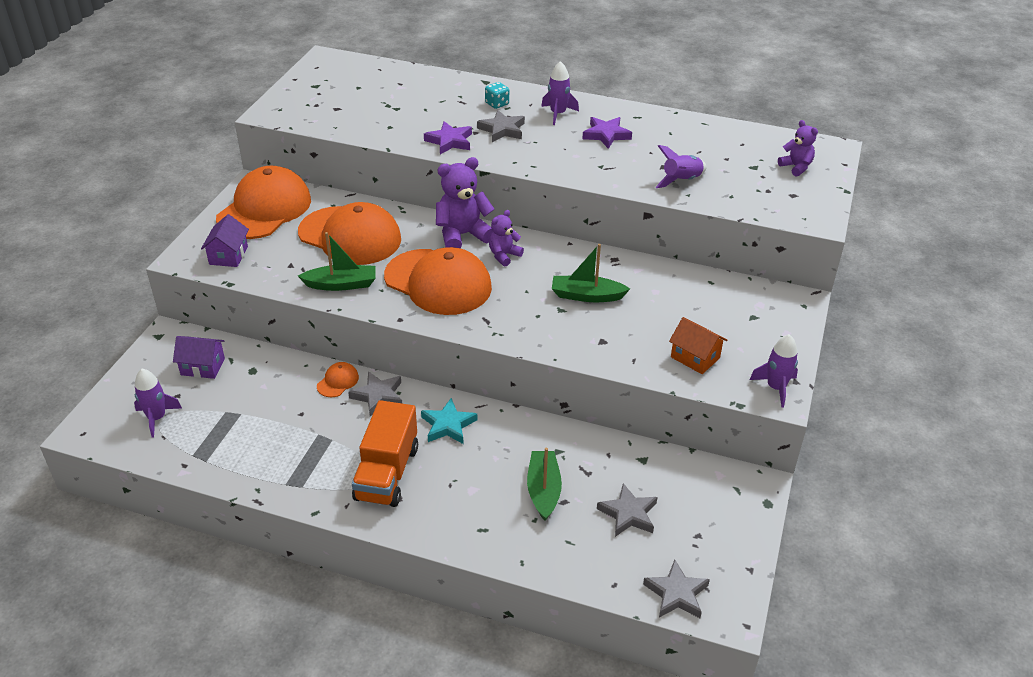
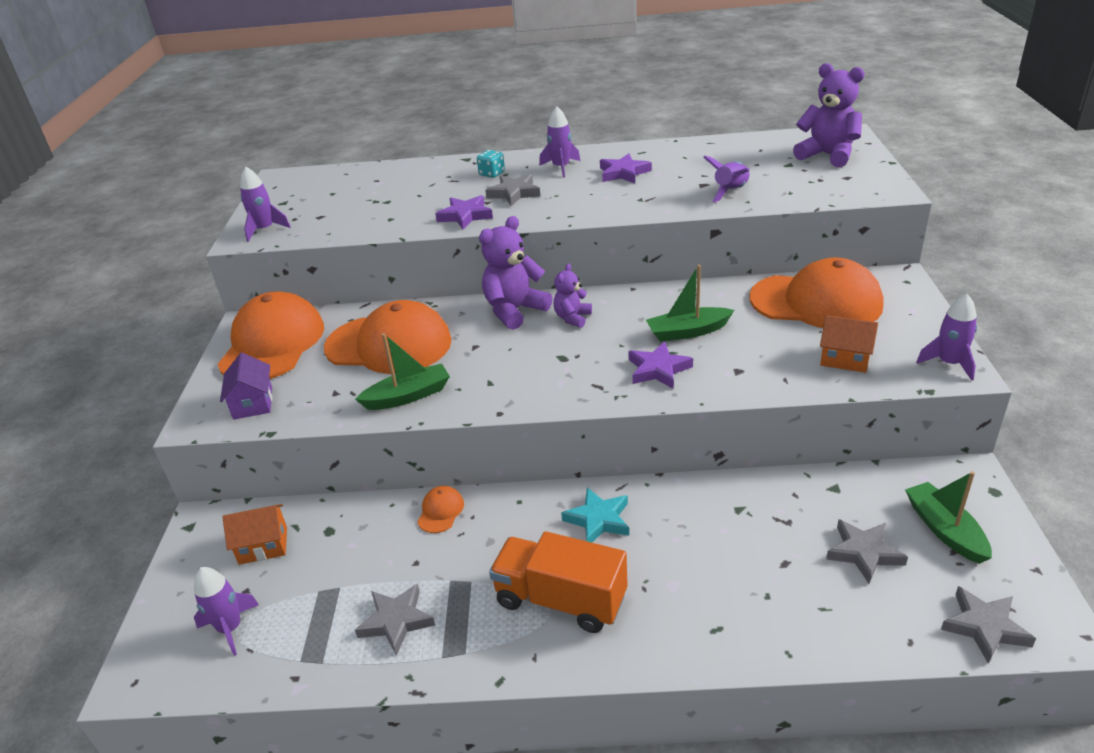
camera: 15 degrees left, 5 degrees down
purple house [173,336,225,379] -> orange house [222,504,287,565]
grey star [348,371,402,416] -> grey star moved to [355,584,435,656]
orange truck [352,400,418,507] -> orange truck turned 120 degrees clockwise [489,531,628,633]
orange cap [384,247,492,315] -> orange cap moved to [749,258,883,328]
green boat [527,448,562,521] -> green boat moved to [905,471,992,564]
purple teddy bear [778,120,818,177] -> purple teddy bear [793,63,865,167], size x1.74
none -> purple rocket [240,167,291,242]
none -> purple star [628,341,693,389]

